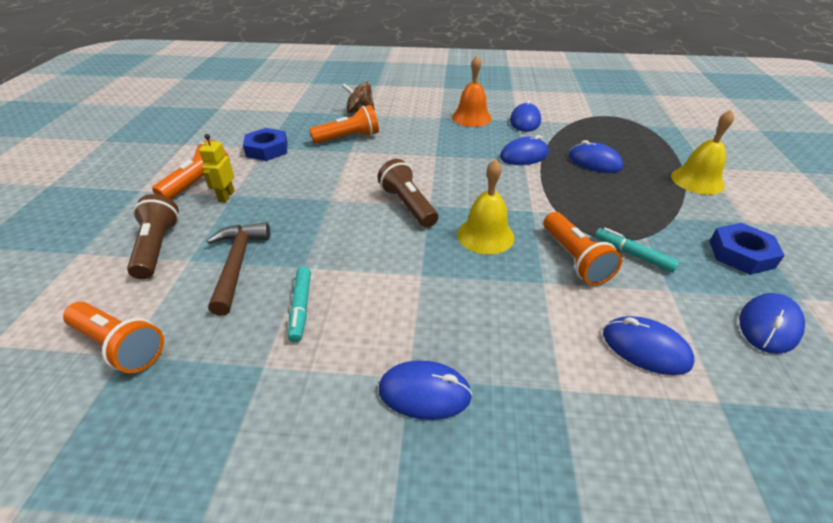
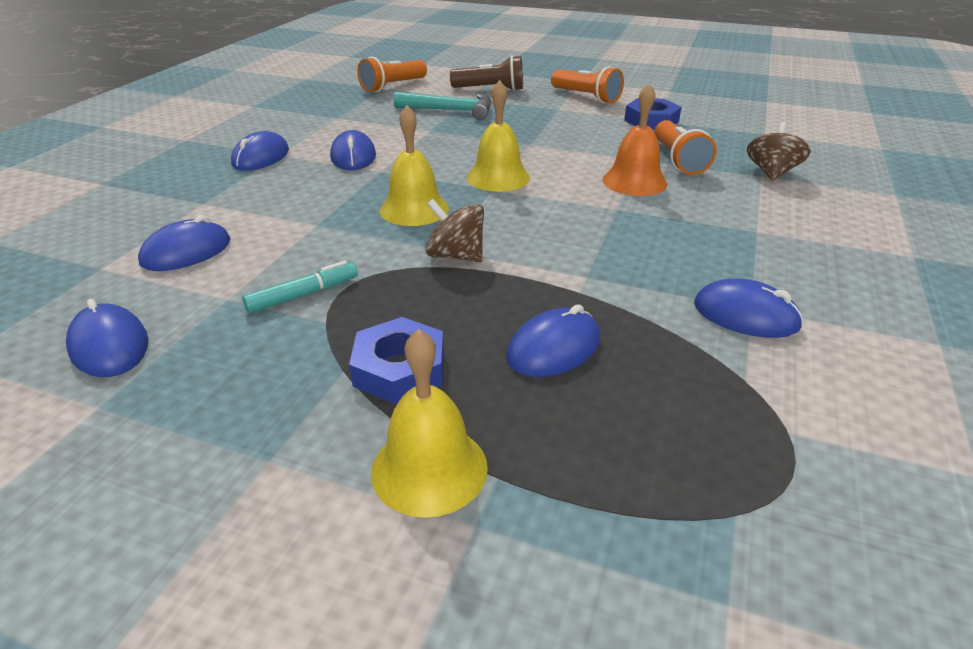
camera: 105 degrees right, 5 degrees down
yellow robot [199,134,234,202] -> none
brown hammer [207,222,270,316] -> turquoise hammer [393,92,492,120]
turquoise marker [288,267,311,342] -> none
brown flashlight [377,159,438,228] -> yellow bell [467,80,530,192]
orange bell [452,56,492,127] -> orange bell moved to [603,83,667,196]
blue mouse [500,135,549,165] -> blue mouse moved to [330,130,376,170]
orange flashlight [544,212,622,286] -> none
blue nut [710,223,785,275] -> blue nut moved to [349,317,444,404]
none -> brown spinning top [426,199,484,262]

